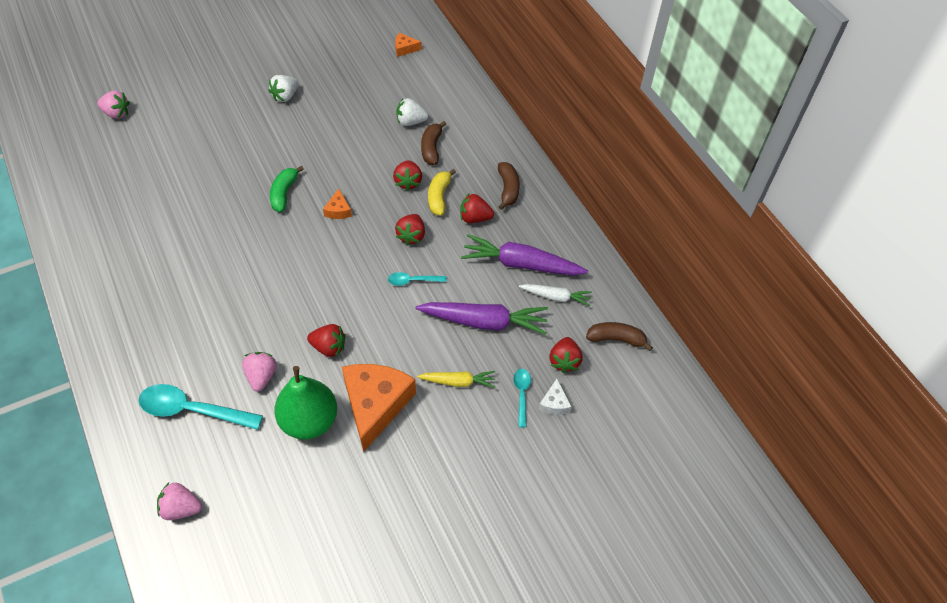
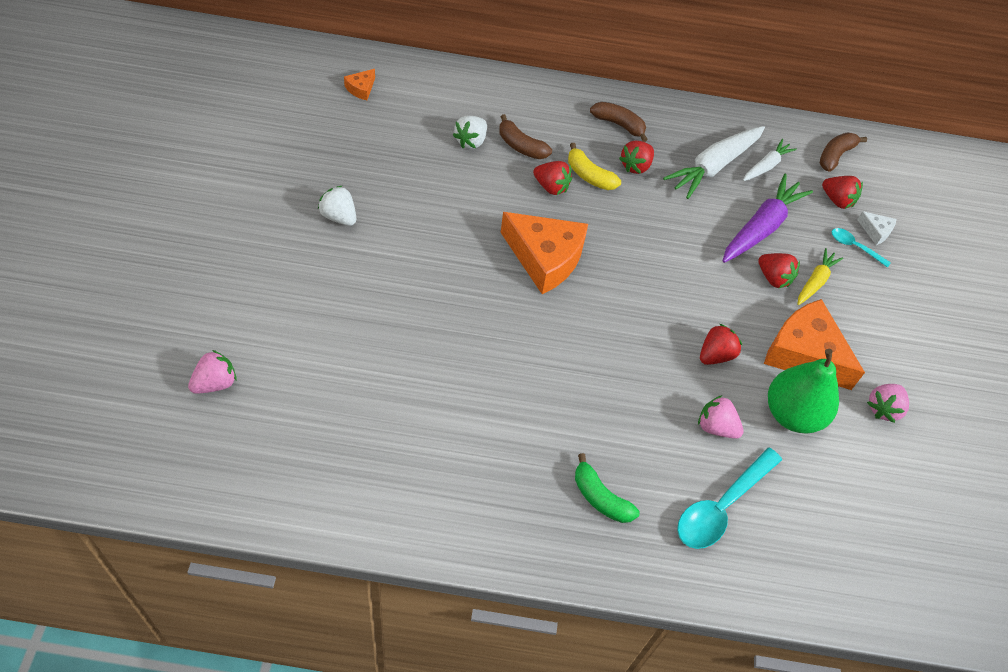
camera: 60 degrees left, 0 degrees up
pink strawberry [157,483,202,520] -> pink strawberry moved to [867,384,909,423]
white strawberry [269,75,298,102] -> white strawberry turned 150 degrees clockwise [318,186,356,226]
green banana [270,166,304,212] -> green banana moved to [575,453,640,523]
orange cheese [323,189,352,219] -> orange cheese [501,212,588,294], size x2.34
turquoise spoon [388,272,447,286] -> none
red strawberry [395,214,425,245] -> red strawberry moved to [758,253,800,288]
purple carrot [461,234,588,275] -> white carrot [663,126,765,199]

